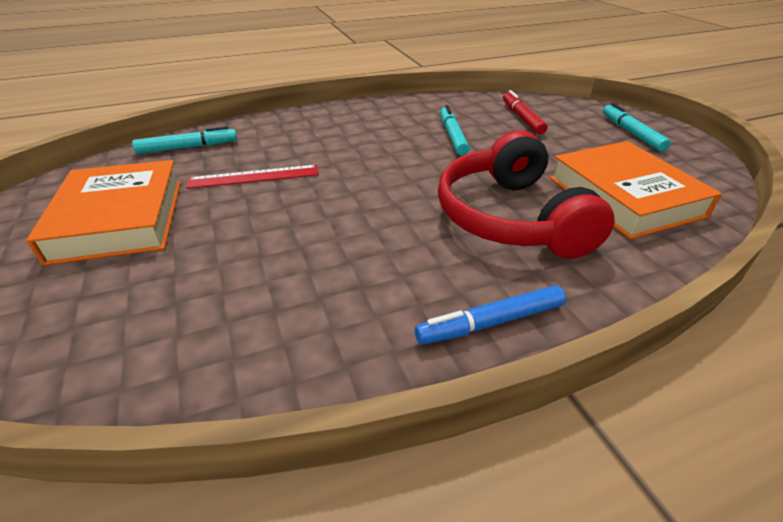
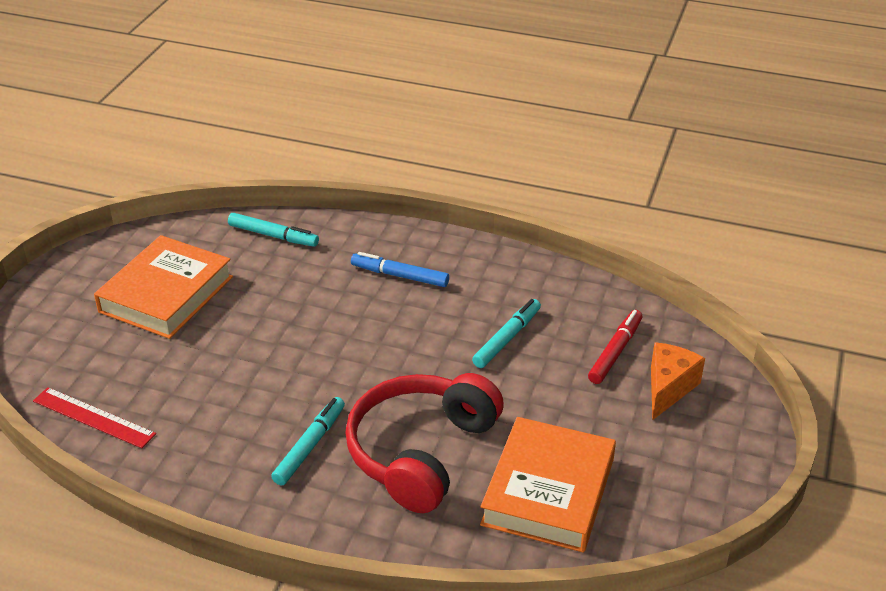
camera: 40 degrees right, 0 degrees up
red ruler [186,165,319,189] -> red ruler moved to [33,387,156,448]
blue marker [415,285,566,345] -> blue marker moved to [351,252,449,287]
turquoise marker [603,103,671,151] -> turquoise marker moved to [271,397,345,486]
none -> orange cheese [651,342,705,420]

